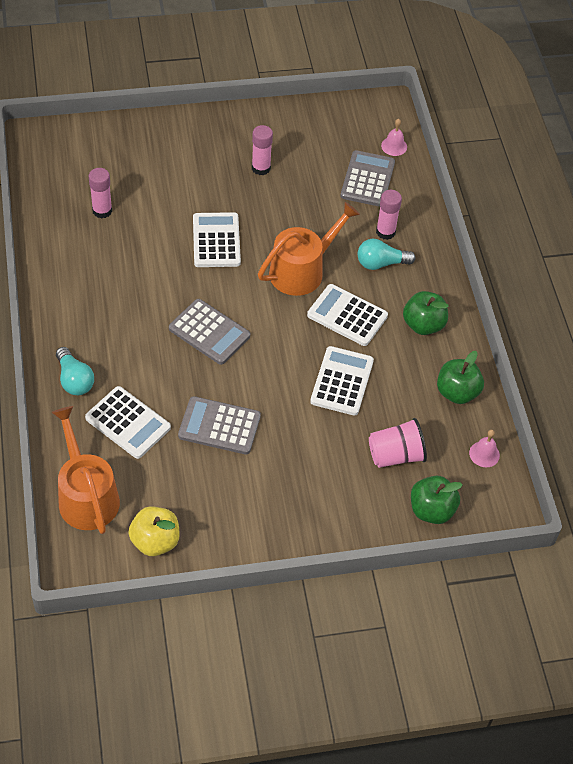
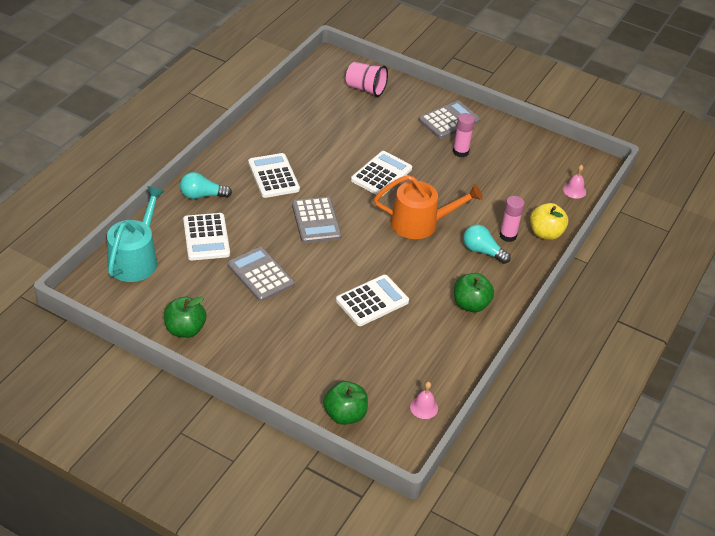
camera: 40 degrees right, 10 degrees down
orange watering can [51,406,120,534] -> turquoise watering can [107,186,165,282]
turquoise light bulb [56,347,94,395] -> turquoise light bulb turned 75 degrees clockwise [180,172,232,199]
pink glue stick [89,168,112,218] -> none
yellow apple [128,506,180,556] -> yellow apple moved to [530,203,568,240]
white calculator [307,284,388,346] -> white calculator moved to [248,153,300,198]
grey calculator [340,150,395,207] -> grey calculator moved to [419,100,480,139]
pink cup [369,418,427,468] -> pink cup moved to [346,62,388,97]
green apple [437,351,484,404] -> green apple moved to [164,296,206,338]

